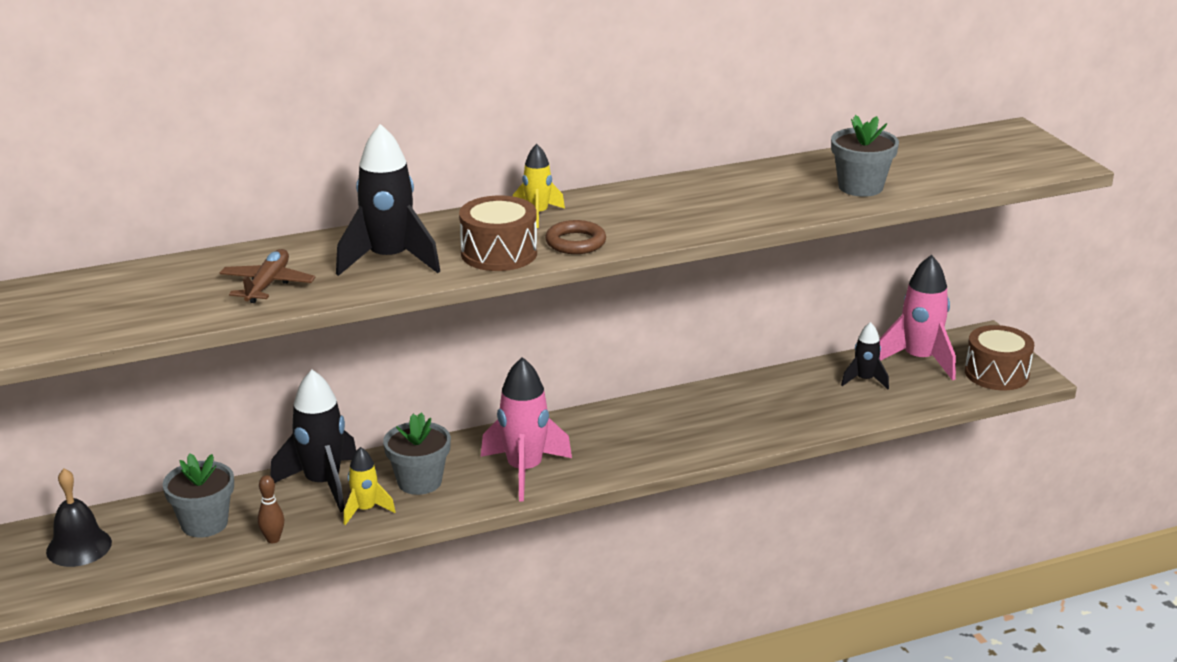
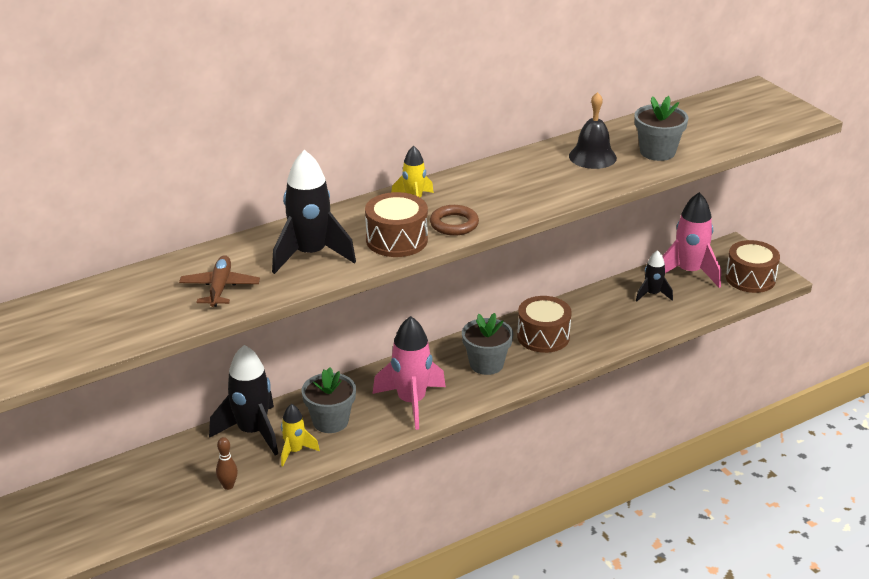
camera: 10 degrees left, 5 degrees up
black bell [46,468,112,567] -> black bell moved to [569,92,617,169]
grey flower pot [163,453,234,538] -> grey flower pot moved to [462,313,513,375]
none -> brown drum [517,296,572,353]

